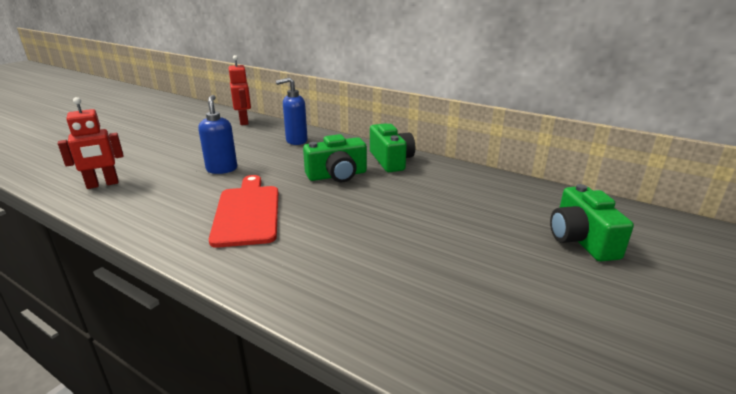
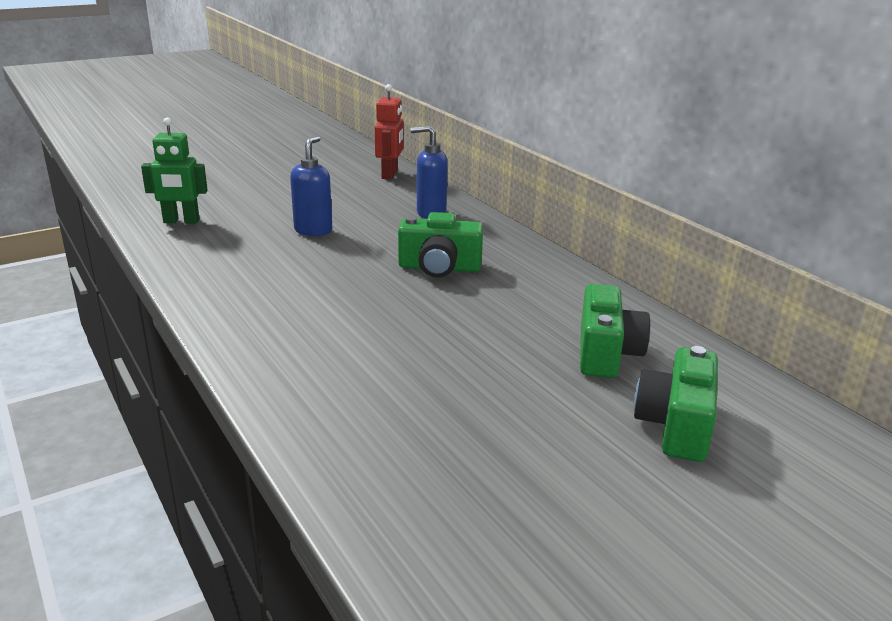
camera: 25 degrees right, 0 degrees up
red robot [58,97,124,189] -> green robot [141,118,208,223]
red cutting board [209,175,278,248] -> none
green camera [370,123,415,172] -> green camera moved to [580,284,651,378]

